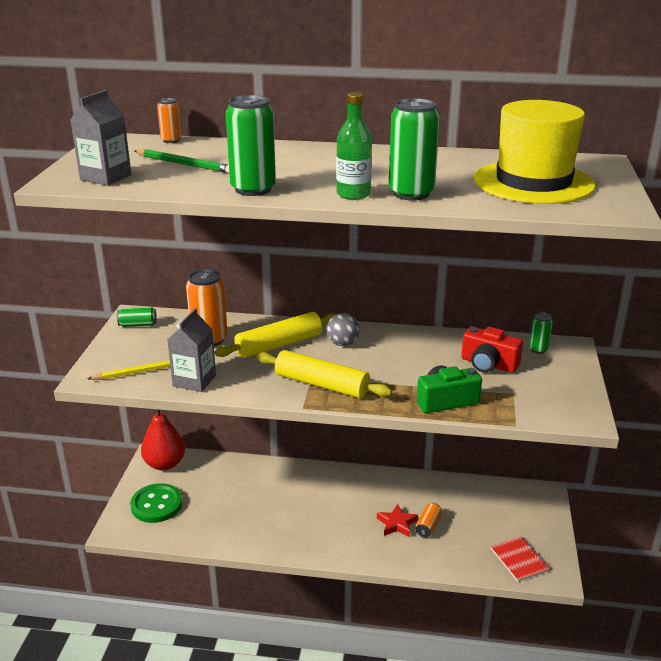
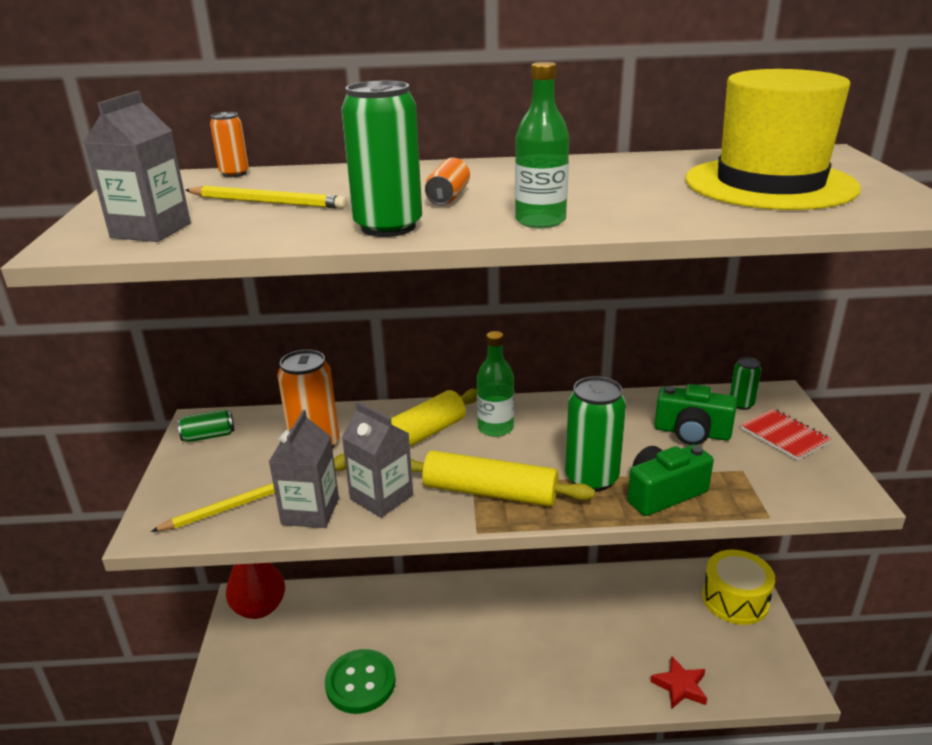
camera: 10 degrees left, 0 degrees up
green button [130,483,182,523] -> green button moved to [325,649,396,714]
green pencil [135,149,229,173] -> yellow pencil [185,186,347,209]
grey ball [326,313,360,346] -> green bottle [477,331,514,437]
red star [377,504,418,537] -> red star moved to [650,656,707,708]
green can [389,98,440,201] -> green can moved to [565,376,626,492]
orange can [416,503,442,538] -> orange can moved to [425,158,470,205]
red camera [461,327,523,373] -> green camera [654,384,737,445]
red notebook [491,536,550,582] -> red notebook moved to [741,409,831,461]
none -> grey carton [342,401,413,518]
none -> yellow drum [702,550,775,625]

